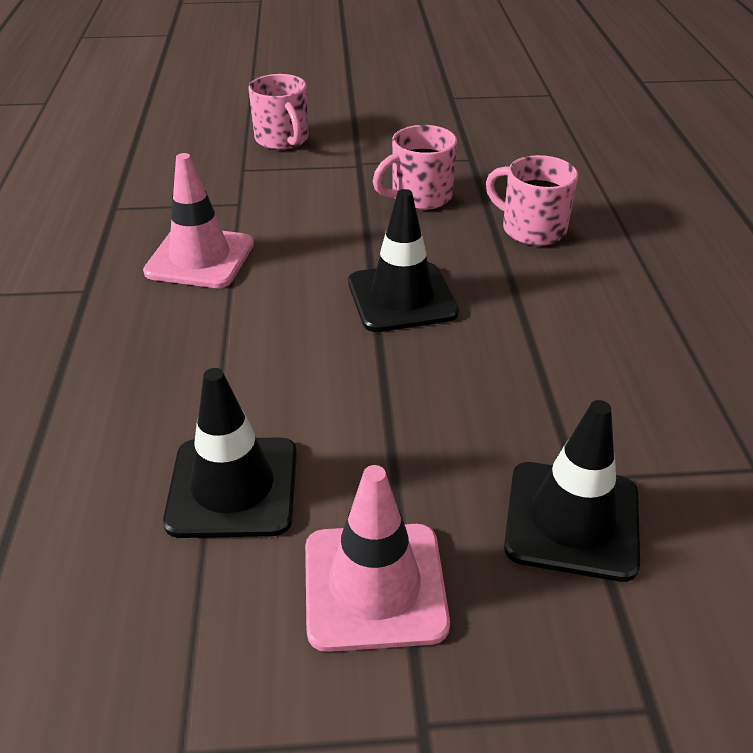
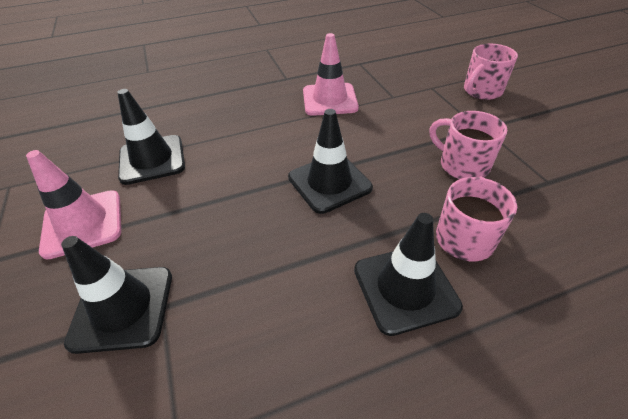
camera: 75 degrees right, 5 degrees up
none -> black traffic cone [354,213,463,336]

